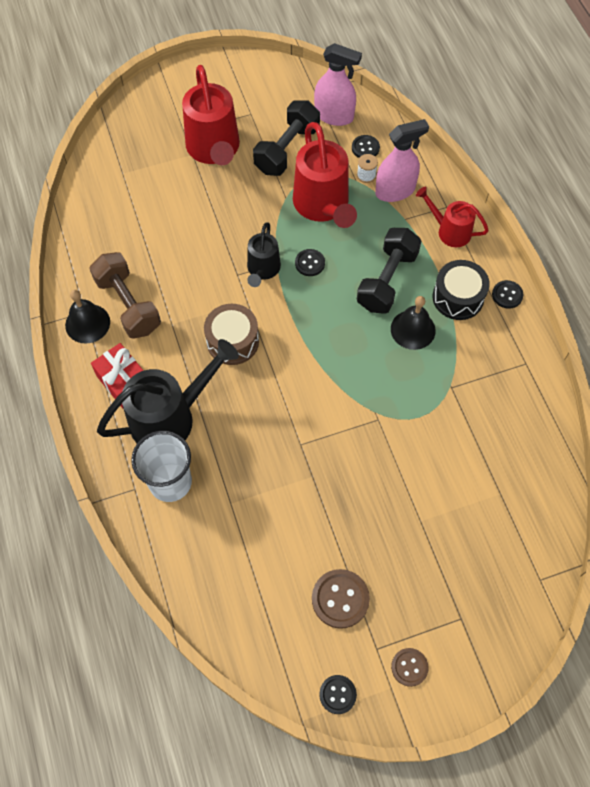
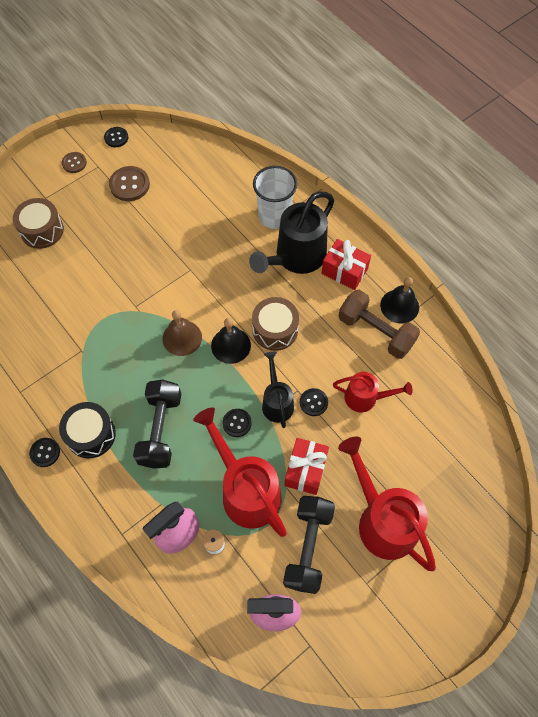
camera: 160 degrees right, 0 degrees up
black button [352,135,380,158] -> black button moved to [300,388,328,416]
black bell [391,296,436,350] -> black bell moved to [211,318,251,364]
red watering can [416,187,489,247] -> red watering can moved to [333,372,413,412]
none -> brown drum [13,198,64,249]
none -> brown bell [162,310,202,356]
none -> red gift [284,438,329,495]

